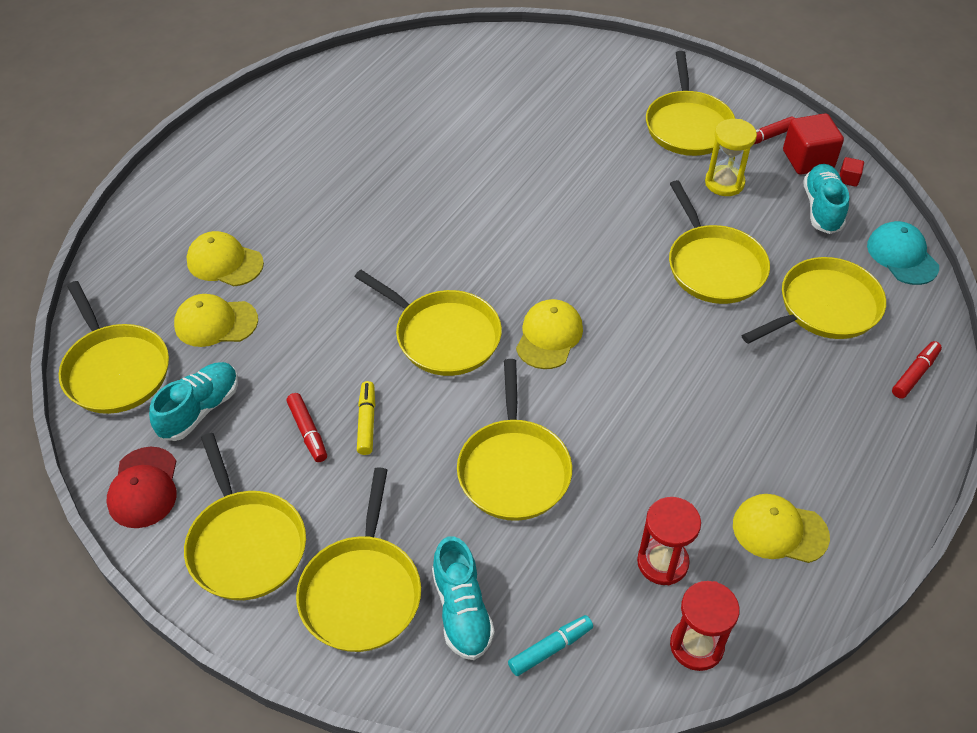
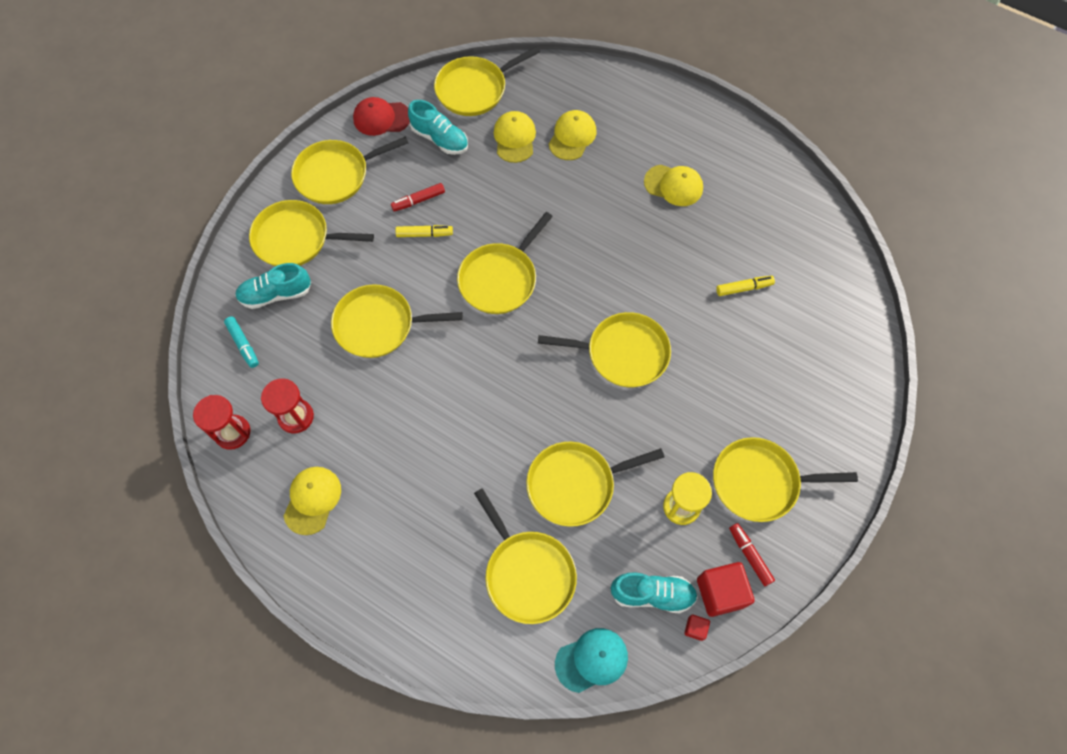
camera: 90 degrees right, 15 degrees up
yellow cap [516,299,583,369] -> yellow cap moved to [644,165,703,206]
red marker [892,341,942,399] -> none
none -> yellow pan [538,312,671,387]
none -> yellow marker [716,276,775,296]

